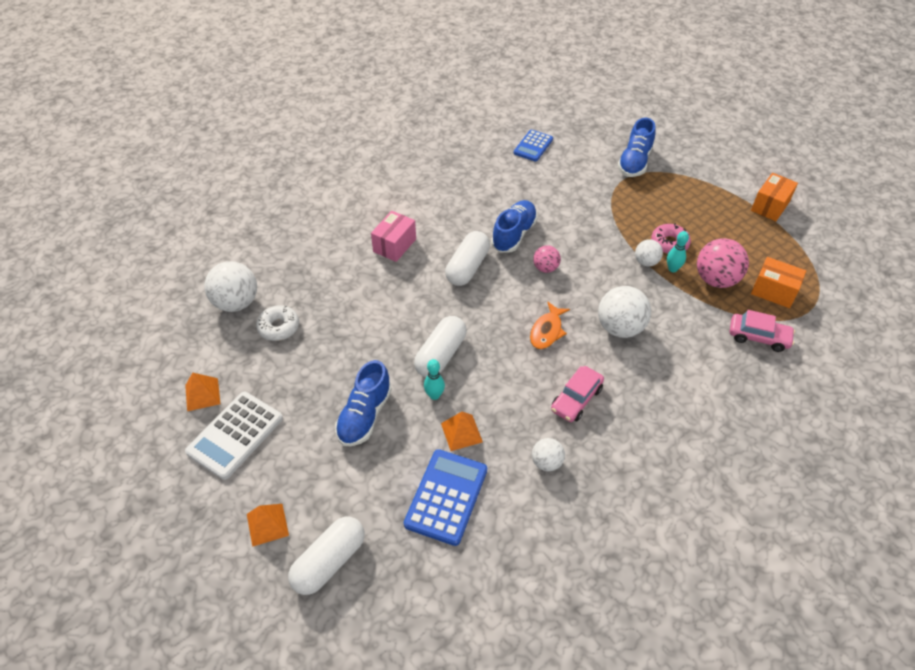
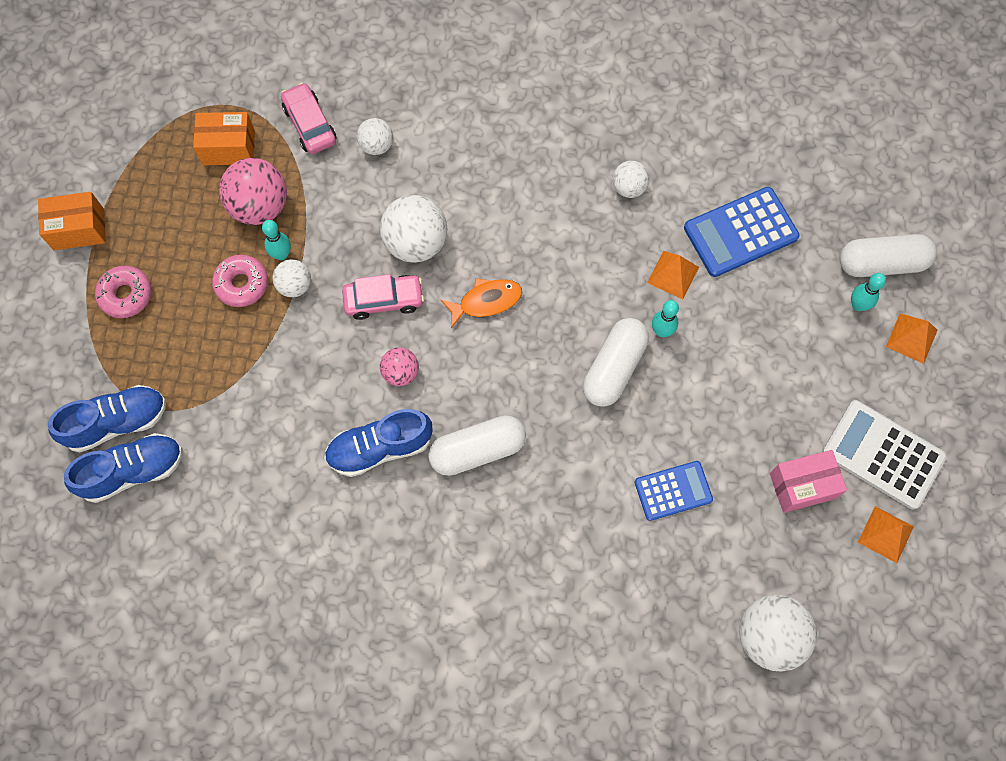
camera: 135 degrees left, 20 degrees up
white calculator [185,392,283,480] -> white calculator turned 135 degrees counterclockwise [822,400,947,510]
white donut [256,305,299,341] -> none
blue shoe [335,360,392,446] -> blue shoe moved to [64,433,183,503]
pink box [371,211,416,262] -> pink box moved to [770,450,847,513]
white capsule [414,316,467,377] -> white capsule turned 45 degrees counterclockwise [583,318,649,407]
blue calculator [513,130,553,162] -> blue calculator moved to [635,461,713,521]
pink car [551,366,604,422] -> pink car moved to [342,274,424,320]
orange box [751,257,806,308] -> orange box turned 75 degrees counterclockwise [193,112,255,165]
none -> pink donut [95,266,152,318]
none -> white ball [357,118,393,155]
none -> turquoise bowling pin [851,273,886,311]

